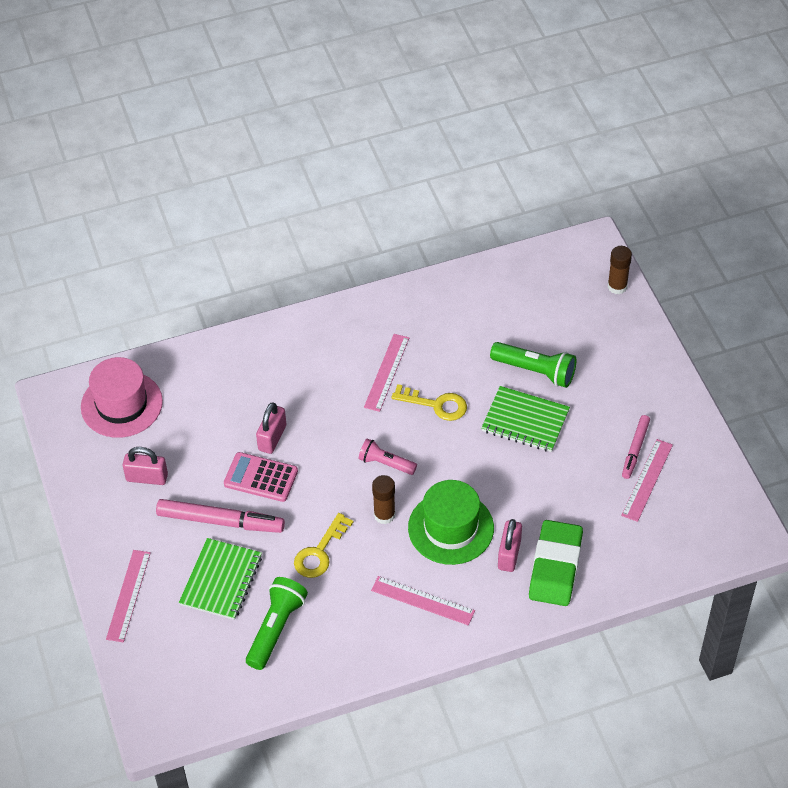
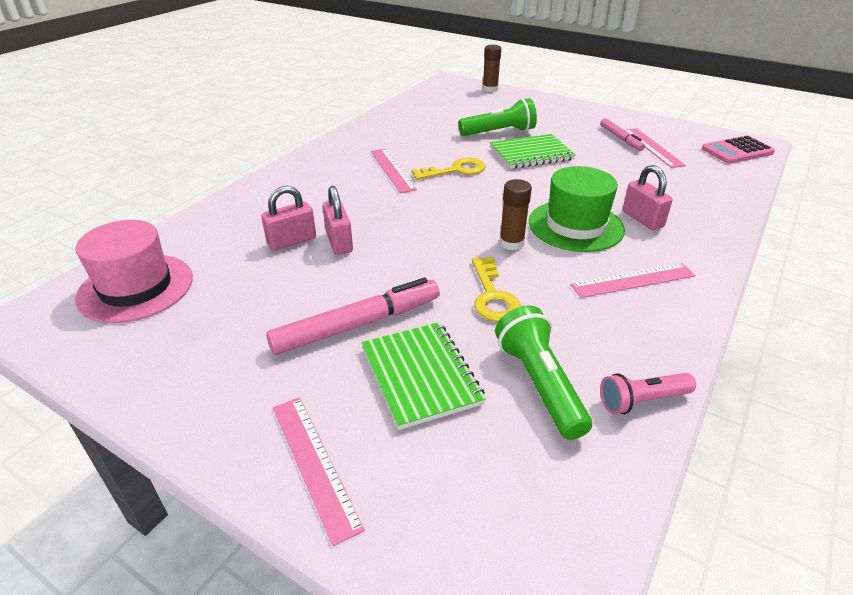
camera: 40 degrees left, 15 degrees down
pink padlock [122,447,168,485] -> pink padlock moved to [261,186,316,250]
pink calculator [224,452,298,502] -> pink calculator moved to [702,136,775,164]
pink flashlight [359,439,417,475] -> pink flashlight moved to [600,373,696,414]
green eraser [529,520,583,606] -> none

